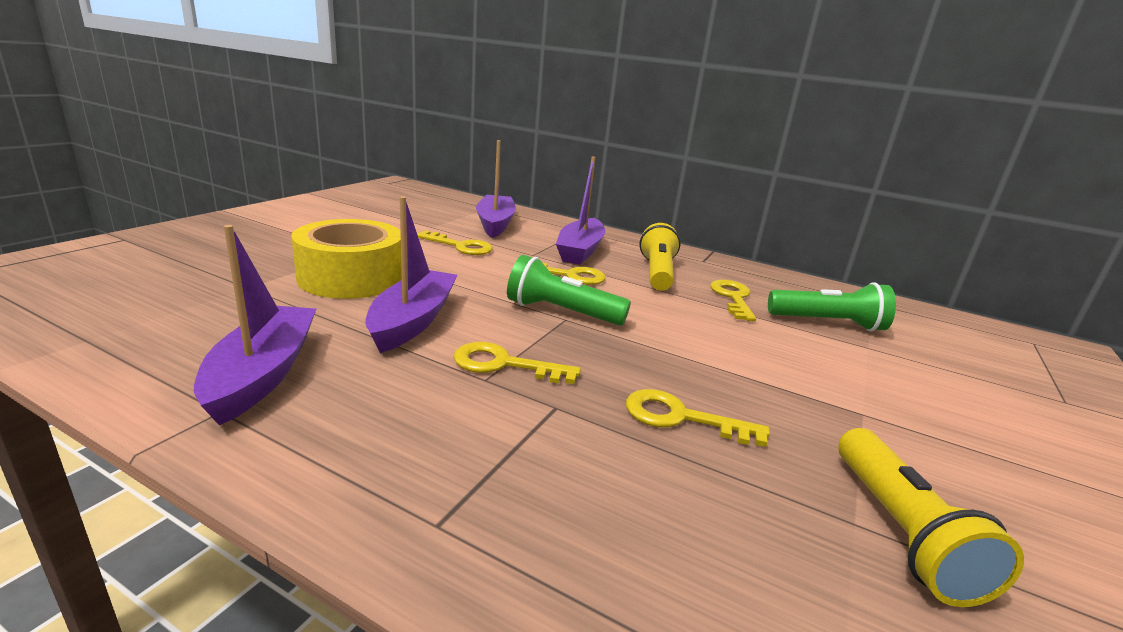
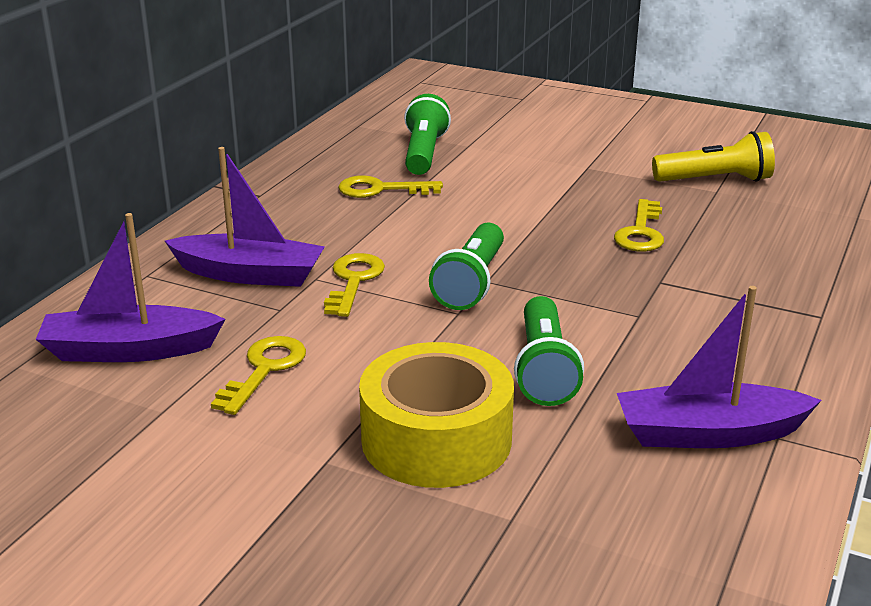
camera: 90 degrees left, 5 degrees up
purple boat [365,196,457,353] -> green flashlight [514,296,584,406]
yellow key [453,342,581,384] -> none
yellow flashlight [639,223,681,291] -> none

